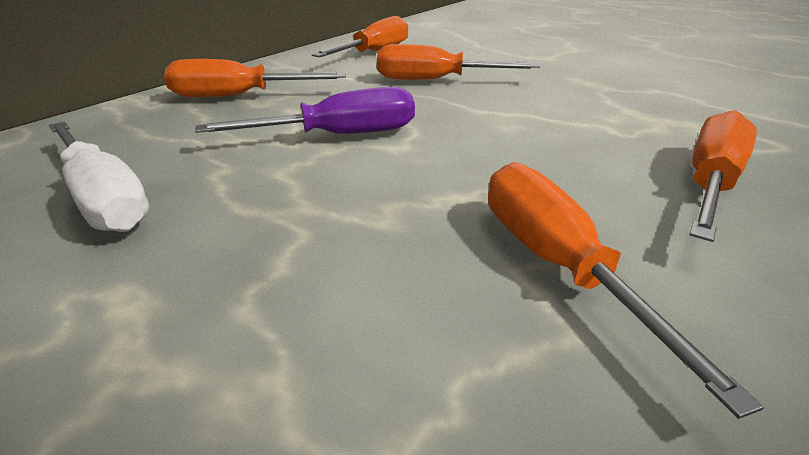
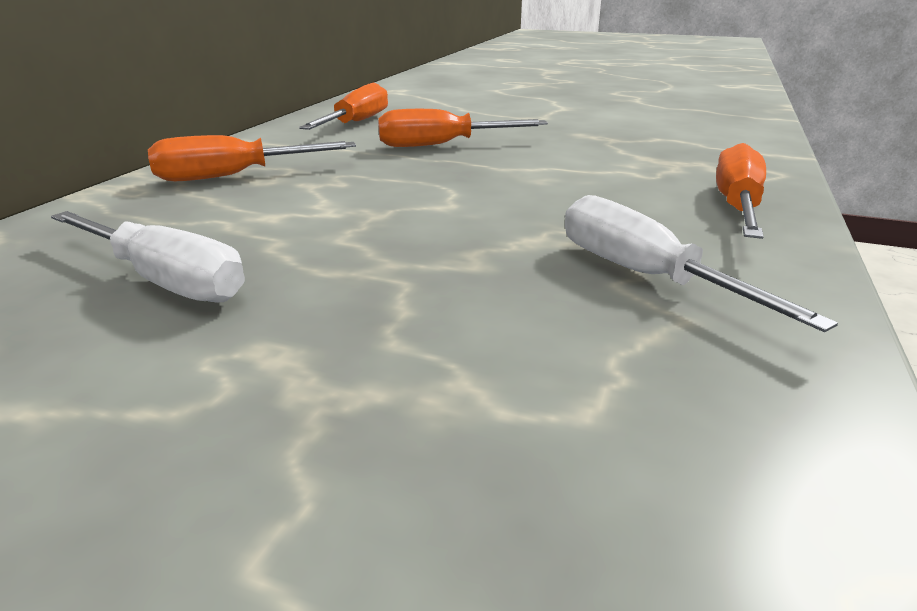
camera: 15 degrees left, 5 degrees down
purple screwdriver [195,87,415,134] -> none
orange screwdriver [488,162,764,419] -> white screwdriver [565,195,838,332]

